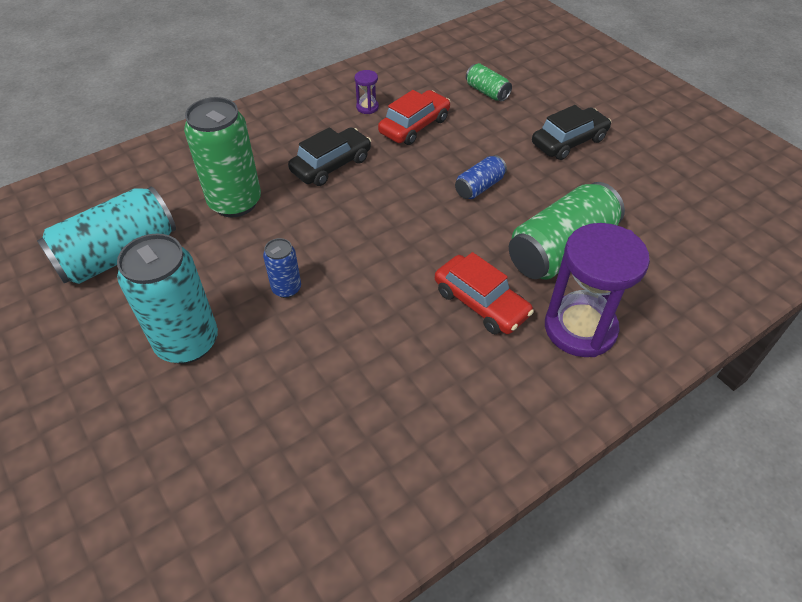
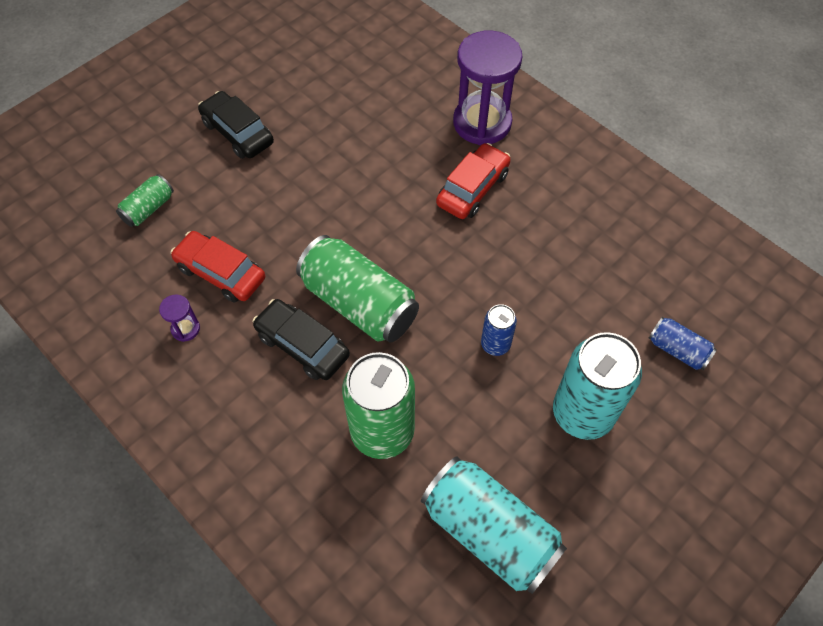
camera: 100 degrees left, 10 degrees up
blue can [455,155,507,199] -> blue can moved to [649,317,717,370]
green can [509,182,625,280] -> green can moved to [296,235,419,343]

